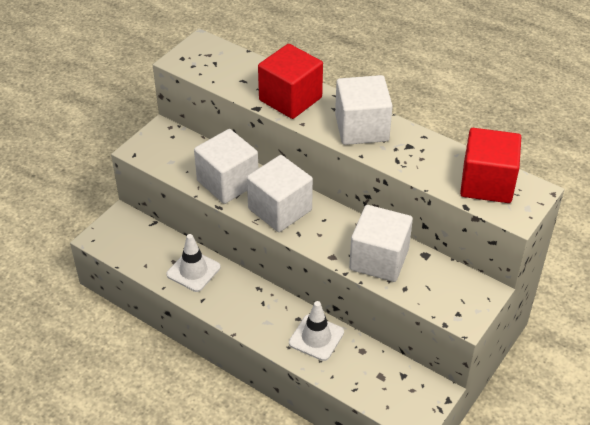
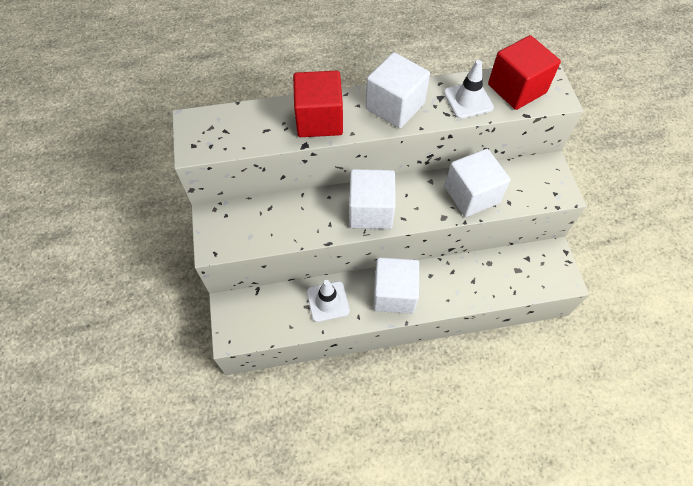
camera: 45 degrees left, 15 degrees up
white cube [194,129,258,204] -> white cube moved to [373,257,419,314]
white traffic cone [289,301,344,361] -> white traffic cone moved to [444,60,494,119]

